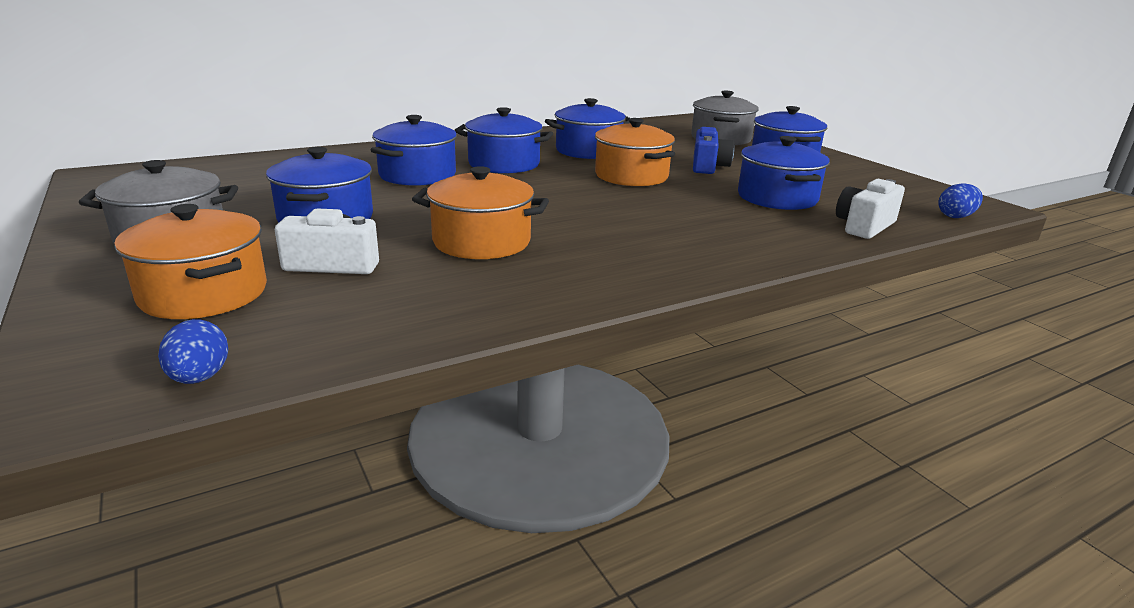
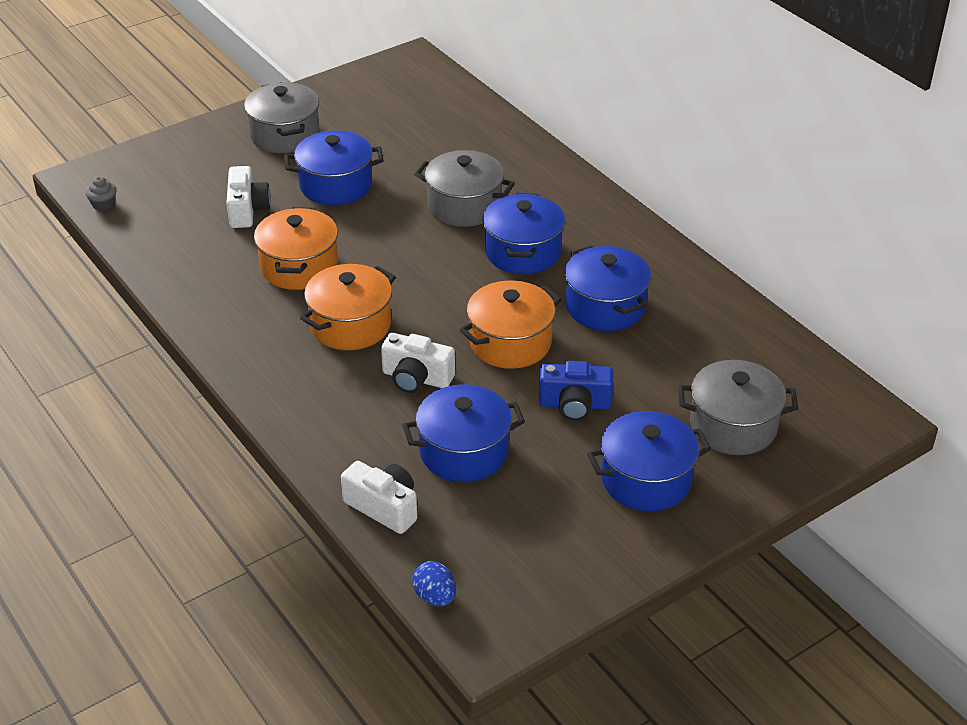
camera: 85 degrees right, 15 degrees up
orange pot [114,204,267,319] -> orange pot moved to [300,264,396,350]
blue egg [158,319,228,384] -> grey cupcake [85,176,117,211]
blue pot [371,115,457,186] -> grey pot [414,150,515,227]
none -> white camera [381,333,455,393]

